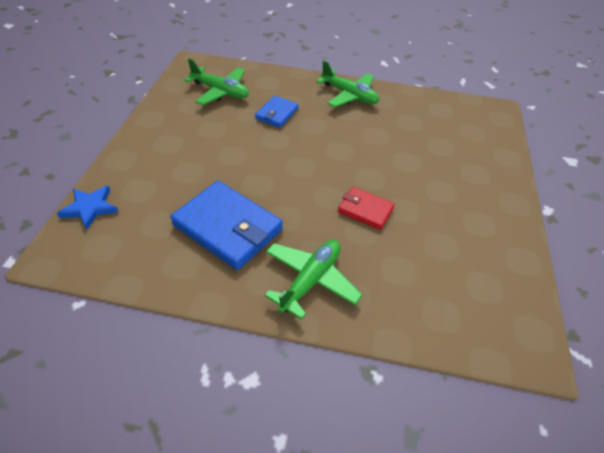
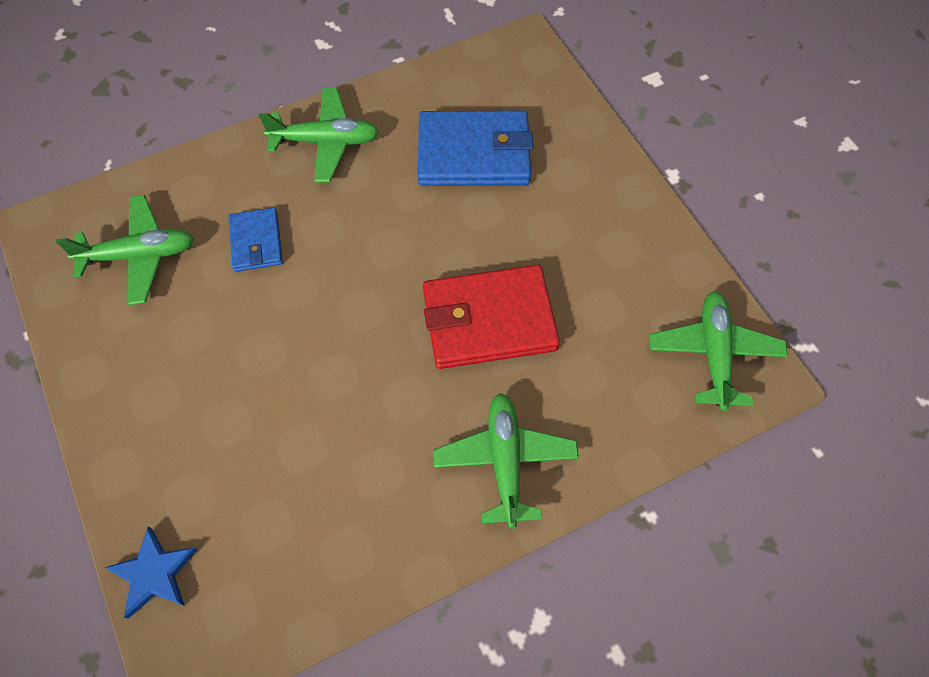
camera: 35 degrees left, 15 degrees up
blue wallet [170,181,283,270] -> blue wallet moved to [418,110,533,186]
red wallet [338,187,395,230] -> red wallet [423,265,560,369], size x1.82
none -> green plane [649,291,788,411]

